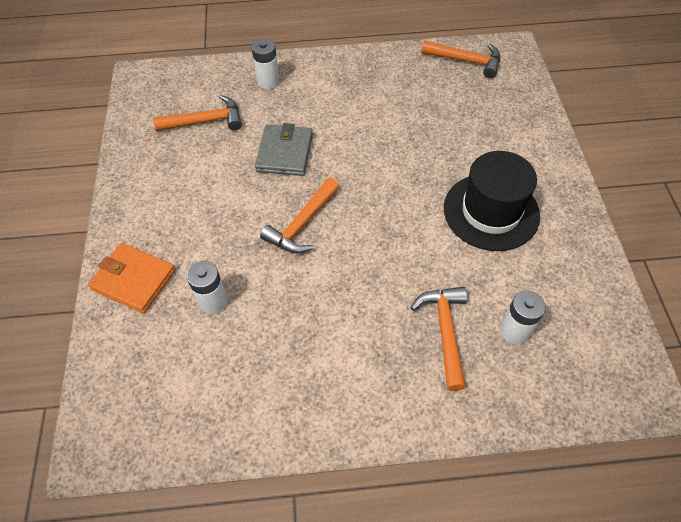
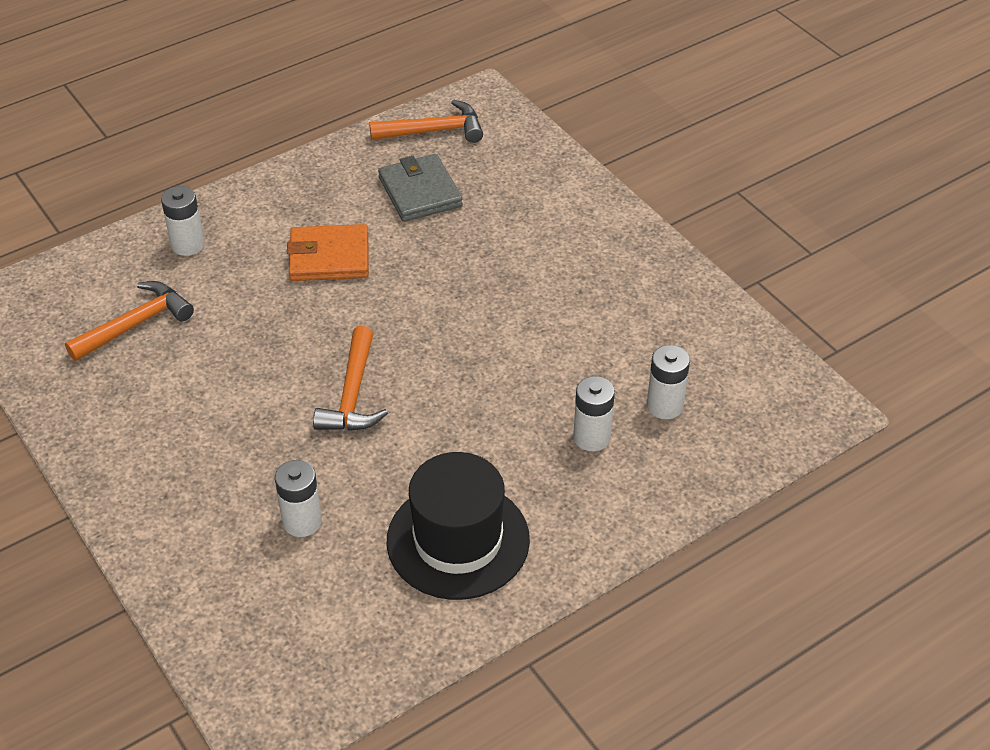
camera: 30 degrees left, 10 degrees down
orange wallet [88,243,176,313] -> orange wallet moved to [287,224,369,281]
grey wallet [255,123,313,176] -> grey wallet moved to [378,154,463,222]
orange hammer [410,287,467,391] -> white battery [573,376,615,451]
black hat [444,151,540,251] -> black hat moved to [387,452,530,600]

